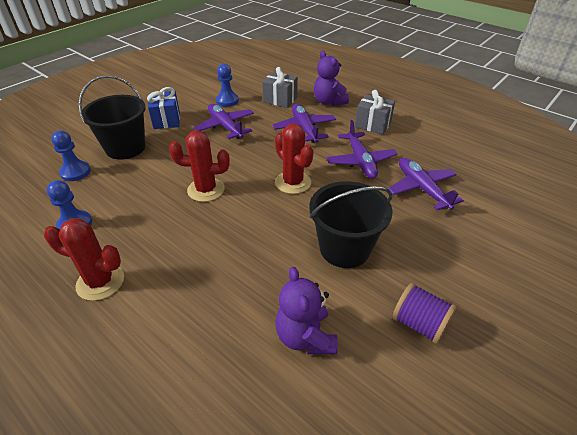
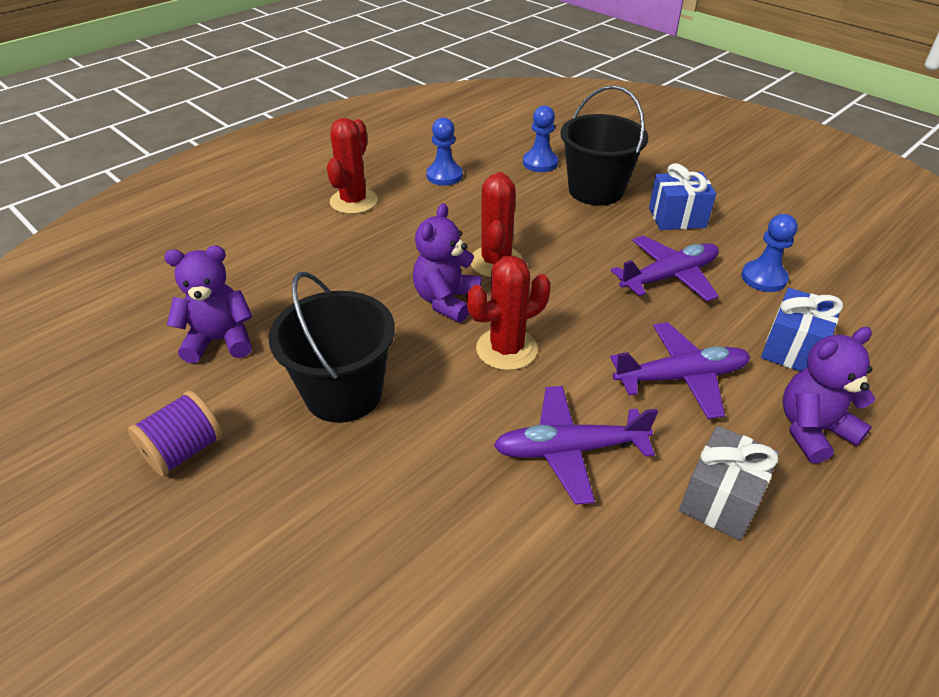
camera: 95 degrees right, 0 degrees up
grey gift [262,67,298,108] -> blue gift [761,288,843,371]
purple plane [388,158,464,210] -> none
none -> purple teddy bear [413,203,482,322]

